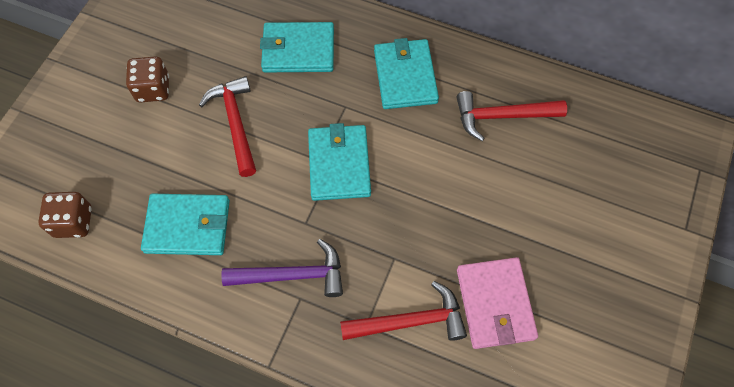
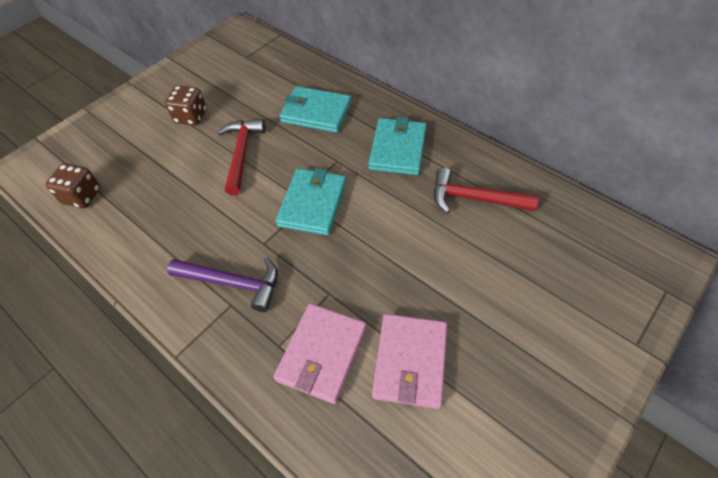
camera: 20 degrees right, 10 degrees down
turquoise wallet [141,194,230,255] -> none
red hammer [340,281,467,341] -> pink wallet [274,303,367,404]

